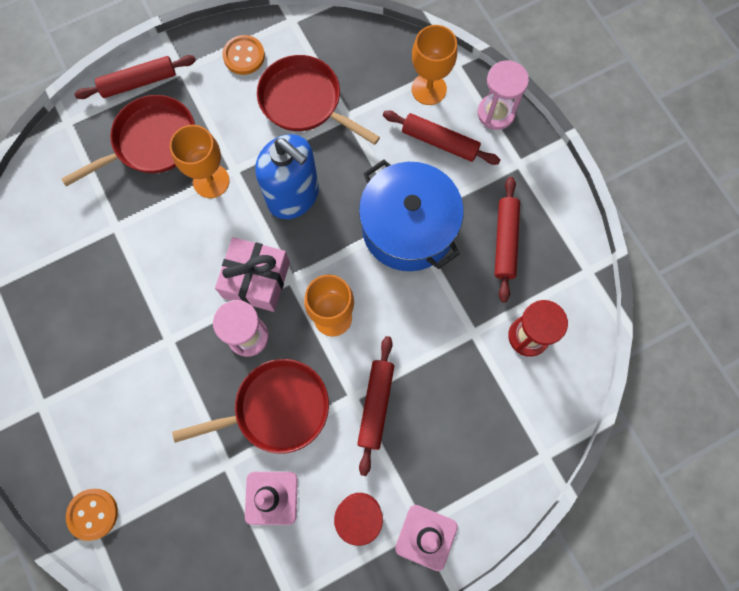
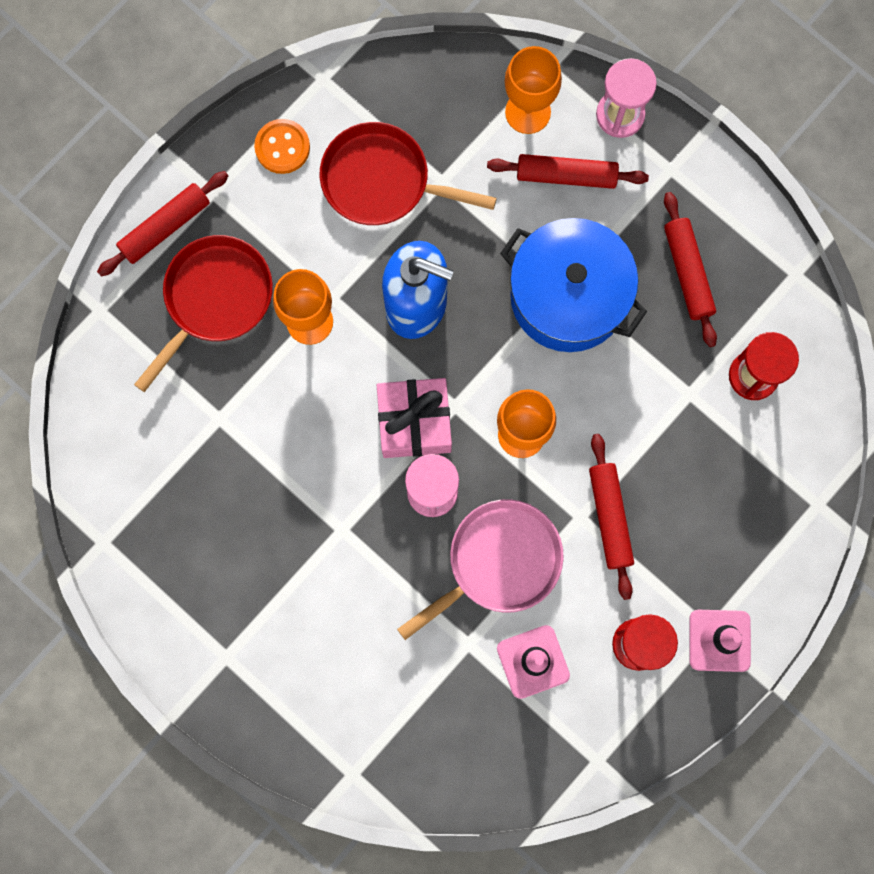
camera: 20 degrees left, 5 degrees up
orange button [66,489,118,541] -> none
red pan [172,359,329,454] -> pink pan [397,499,564,640]

